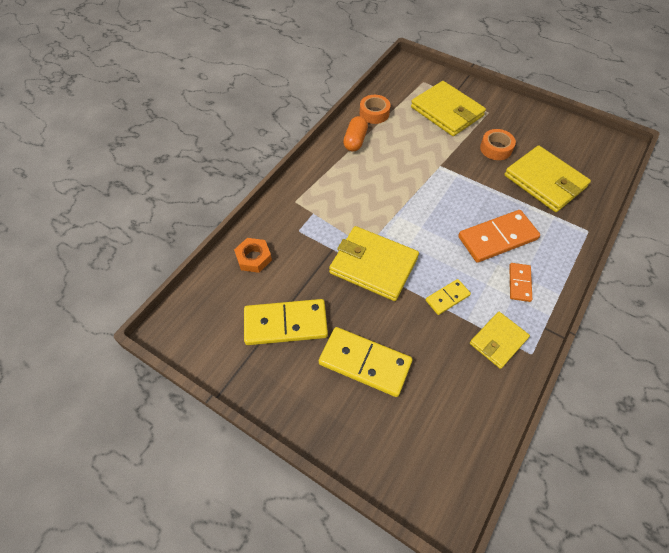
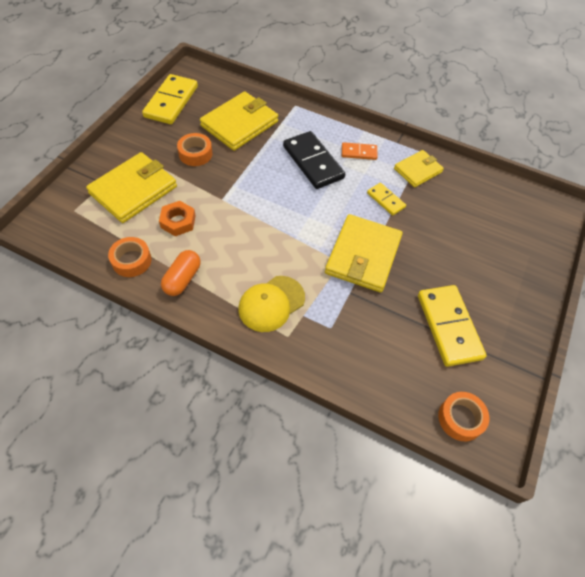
camera: 100 degrees left, 0 degrees up
orange nut [234,238,272,273] -> orange nut moved to [159,201,196,236]
yellow domino [319,327,413,397] -> yellow domino moved to [142,74,198,124]
orange capsule [343,116,368,152] -> orange capsule turned 75 degrees counterclockwise [161,250,201,296]
orange domino [458,210,540,263] -> black domino [283,131,345,189]
yellow wallet [470,312,530,369] -> yellow wallet turned 75 degrees counterclockwise [394,150,444,187]
none -> yellow cap [239,276,305,332]
none -> orange tape [438,392,489,441]

